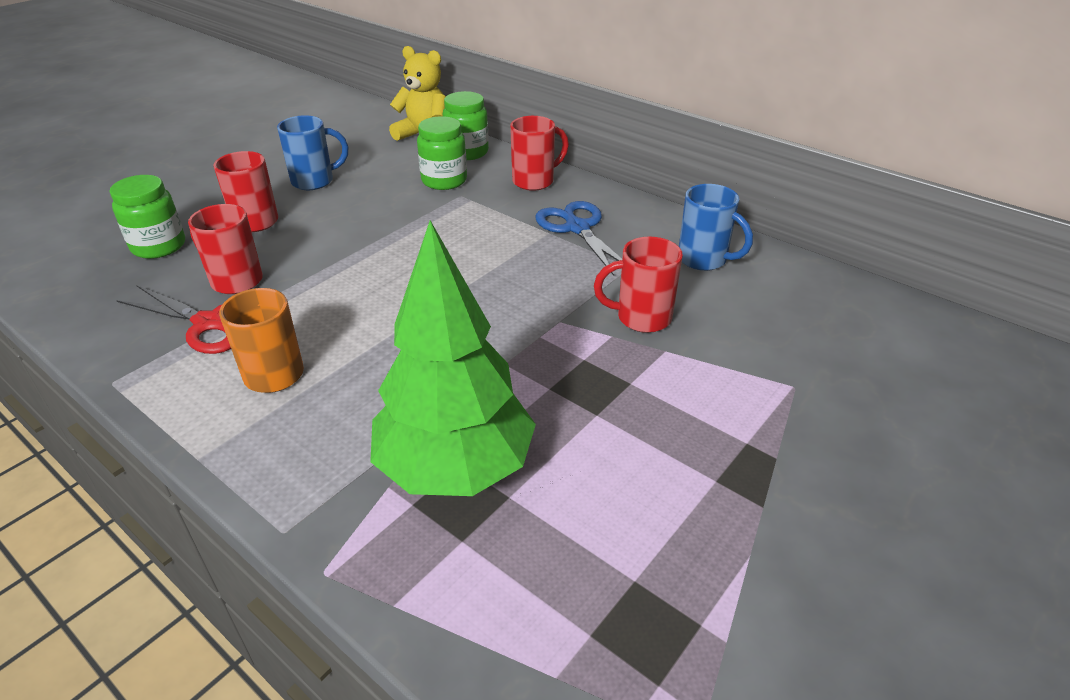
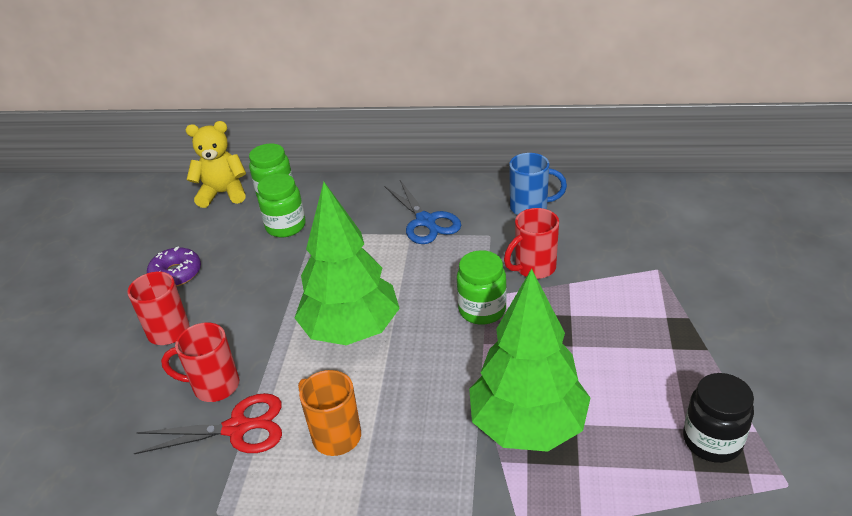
camera: 30 degrees left, 0 degrees up
green jar [110,175,185,259] -> green jar moved to [457,250,507,325]
blue mug [277,115,348,190] -> purple donut [147,246,201,287]
red mug [510,116,569,191] -> none
blue scissors [535,201,622,276] -> blue scissors turned 150 degrees counterclockwise [385,180,461,244]
none -> green tree [295,182,400,345]
none -> black jar [683,373,754,463]

